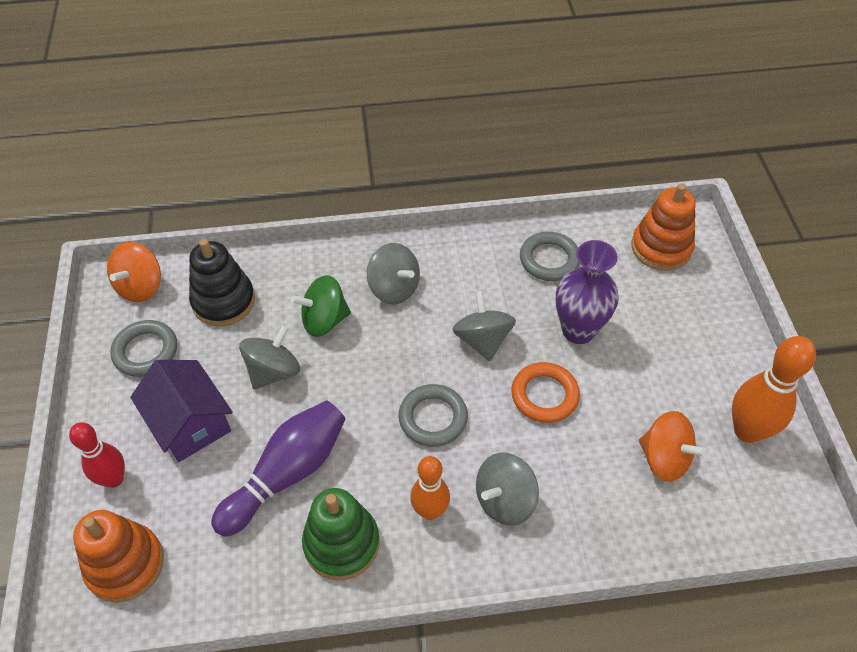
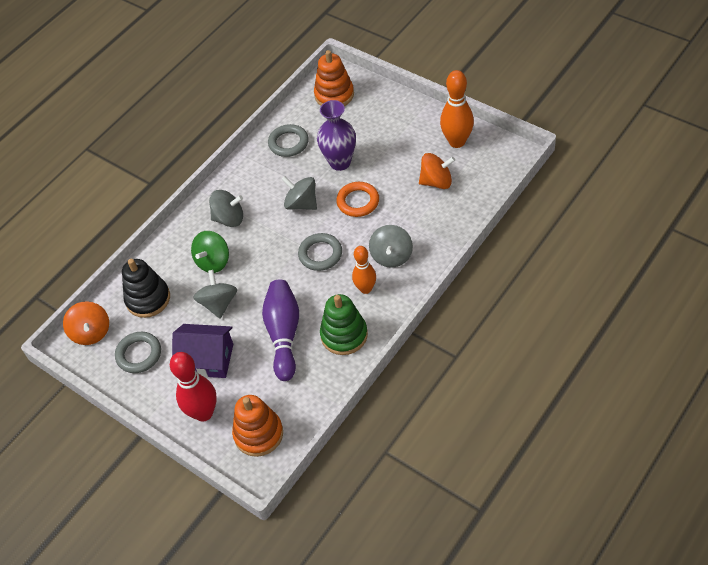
camera: 40 degrees left, 0 degrees up
red bowling pin [69,422,125,488] -> red bowling pin [170,352,217,422], size x1.51

